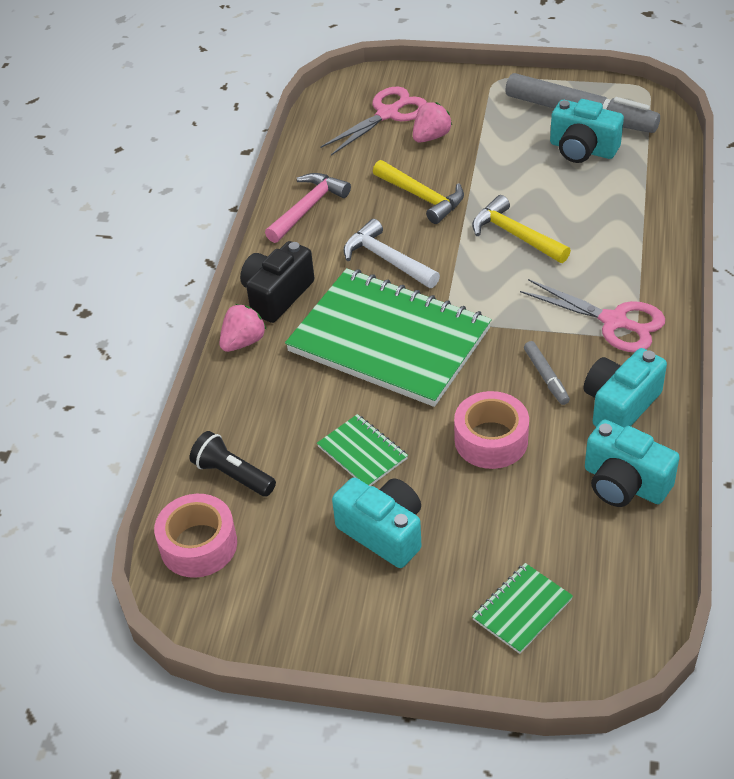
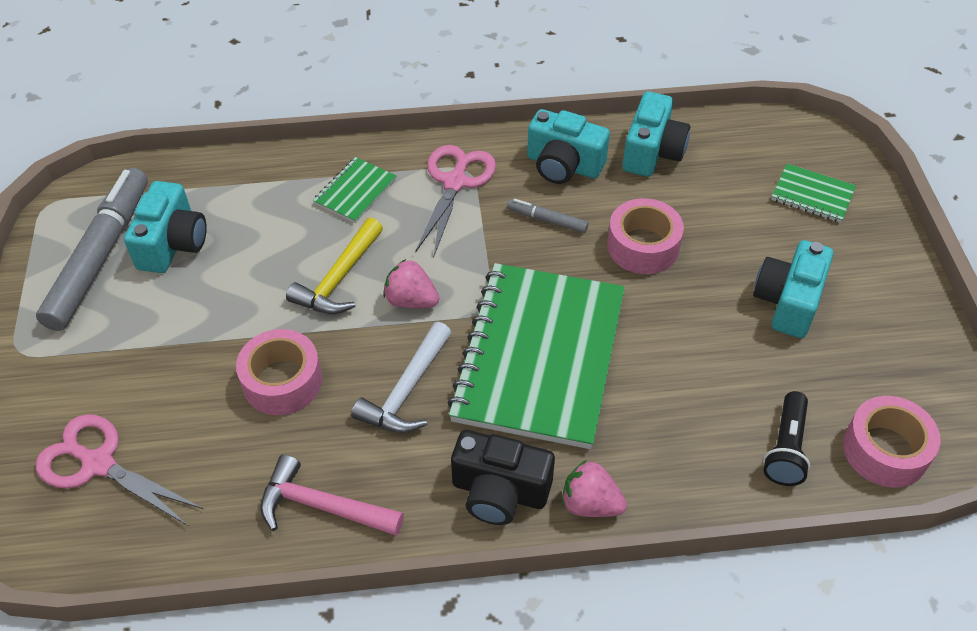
camera: 110 degrees left, 5 degrees up
green notebook [317,414,408,486] -> green notebook moved to [313,157,396,223]
yellow hammer [373,160,464,224] -> pink tape [236,329,322,415]
pink strawberry [413,102,452,143] -> pink strawberry moved to [383,259,439,308]
grey marker [524,341,570,405] -> grey marker turned 120 degrees counterclockwise [507,199,588,233]

